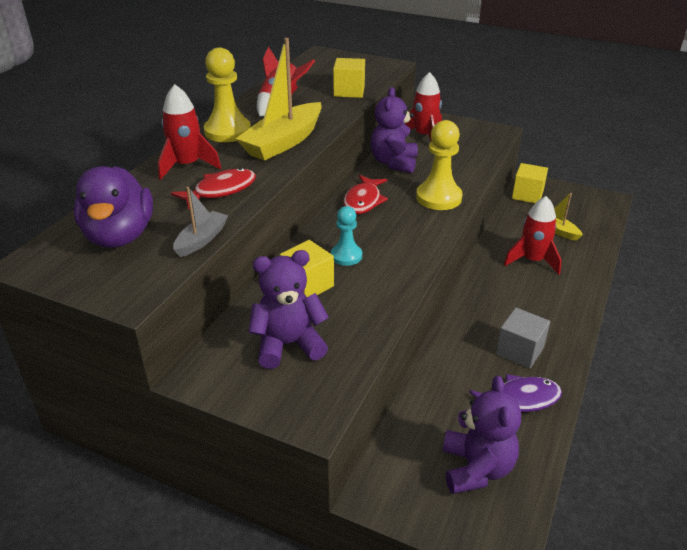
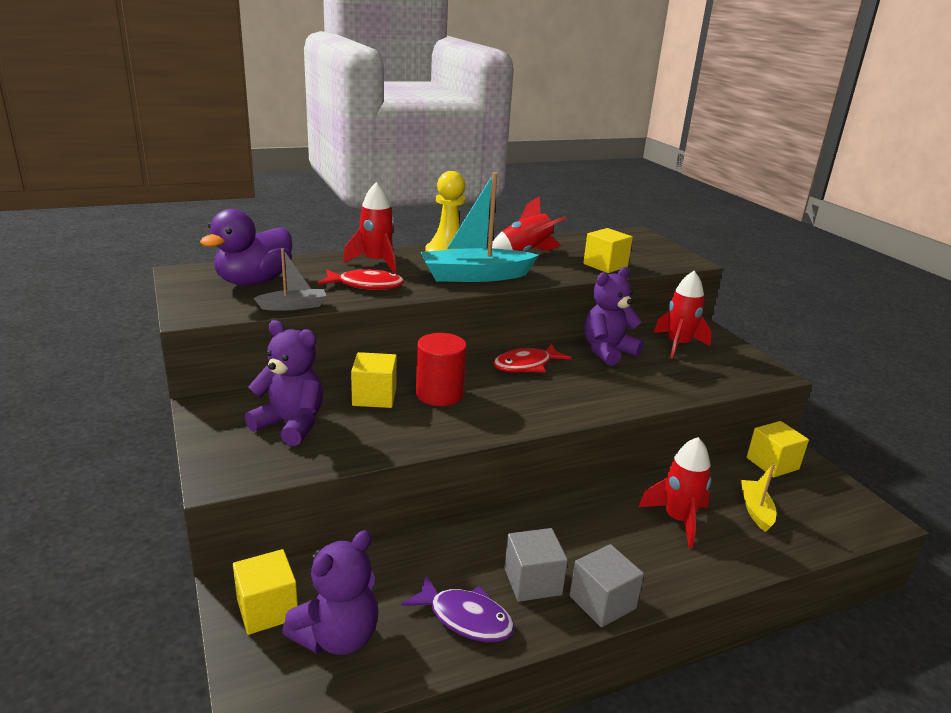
camera: 40 degrees right, 10 degrees down
yellow boat [236,38,322,161] -> turquoise boat [421,172,539,282]
turquoise pawn [331,206,362,266] -> red cylinder [416,333,467,406]
yellow pawn [416,120,462,210] -> none
none -> yellow cube [233,549,298,635]
none -> grey cube [570,544,644,628]

